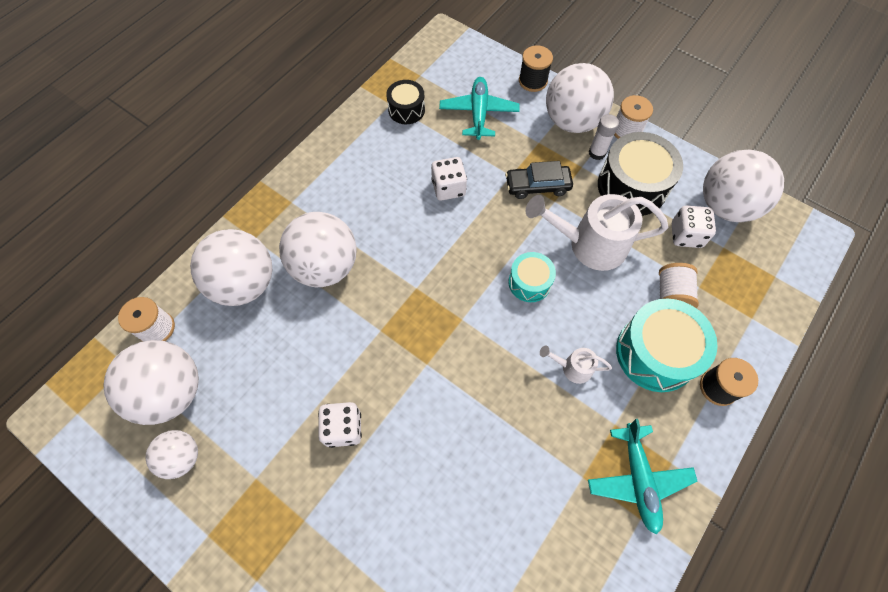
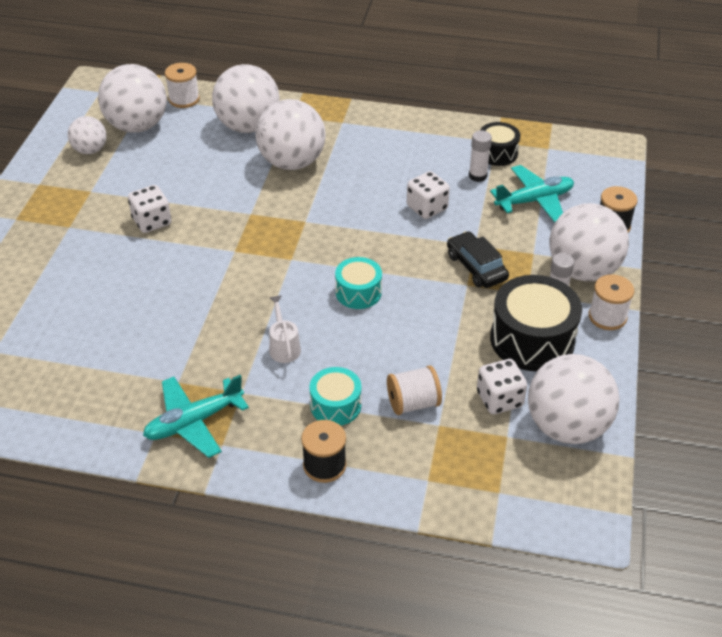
camera: 65 degrees right, 20 degrees down
white watering can [526,194,668,271] -> none
turquoise drum [616,299,718,392] -> turquoise drum [309,367,361,426], size x0.57
none -> white glue stick [469,130,492,182]

